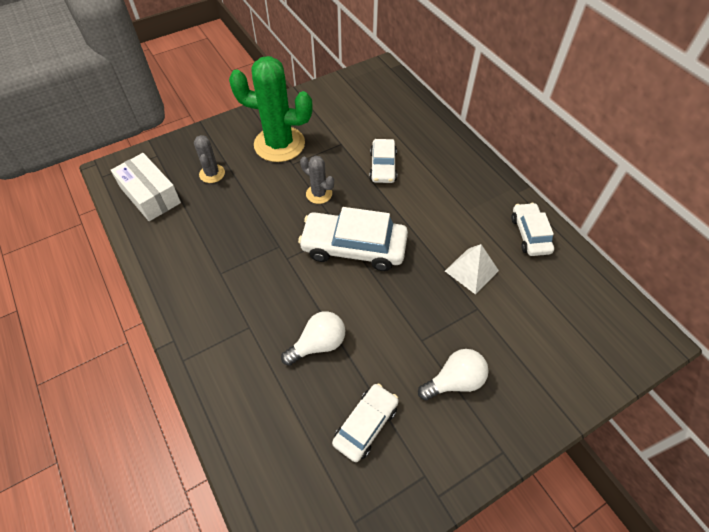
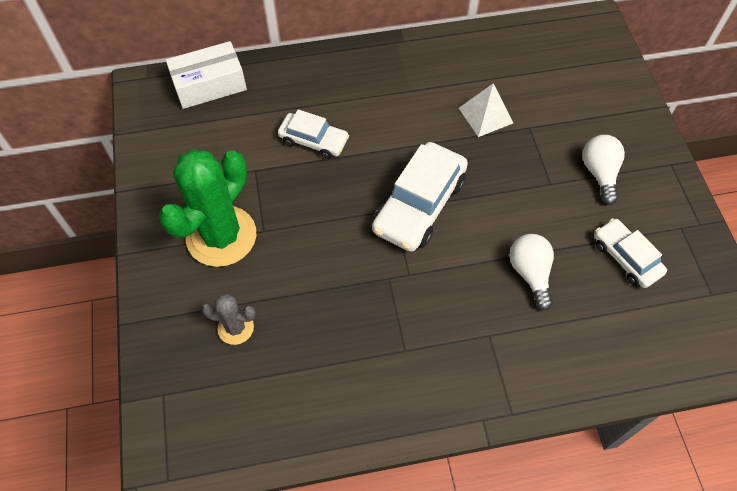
camera: 70 degrees left, 5 degrees up
white box [111,153,181,221] -> white box moved to [166,41,247,109]
grey cactus [300,156,334,204] -> none
white car [511,203,554,256] -> none

